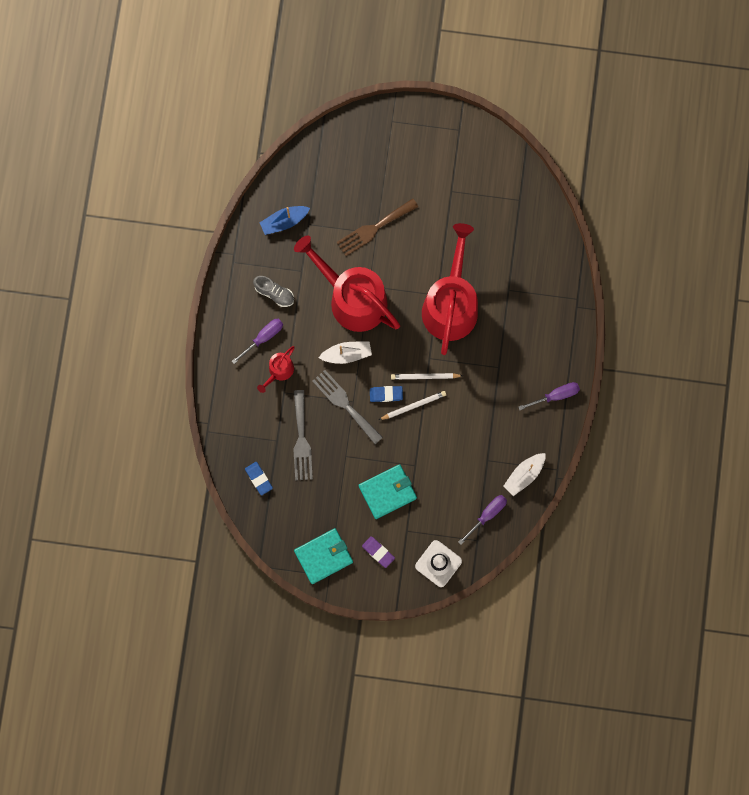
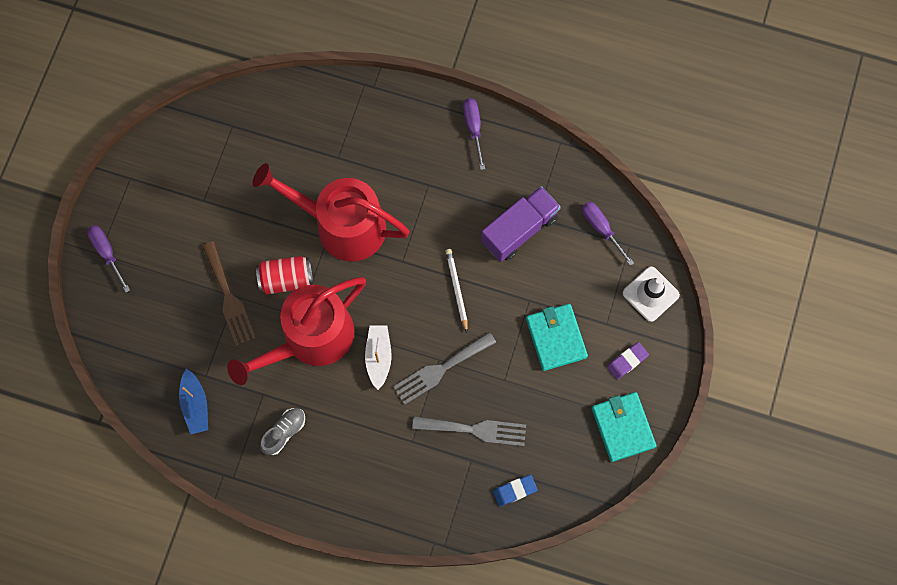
camera: 80 degrees left, 5 degrees down
purple screwdriver [232,319,283,364] -> purple screwdriver moved to [87,225,130,292]
red watering can [257,346,295,393] -> none
blue eraser [370,386,403,402] -> none
white pencil [391,373,463,380] -> none
white boat [503,453,546,496] -> none
none -> red can [256,256,313,294]
none -> purple truck [481,186,561,262]

